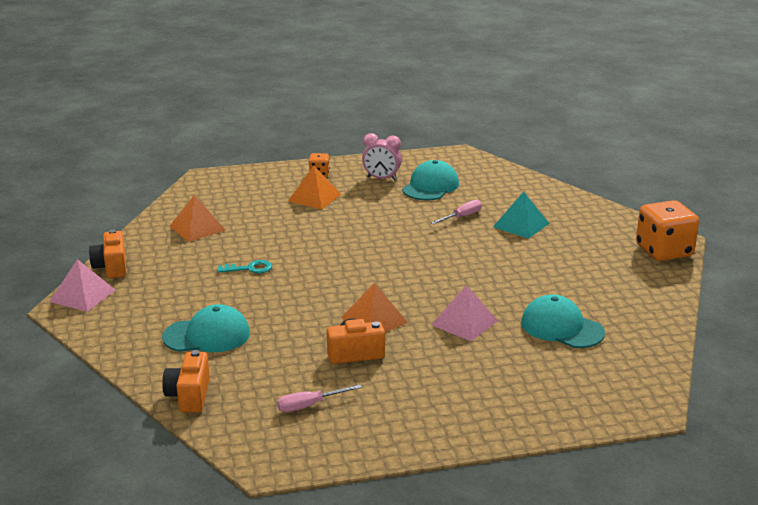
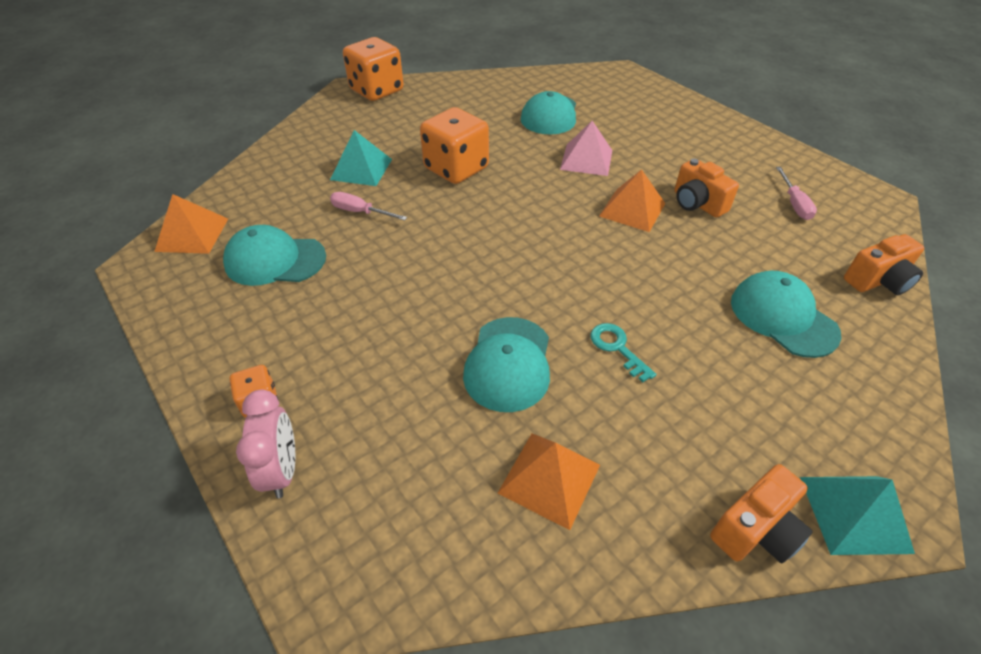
camera: 115 degrees left, 20 degrees up
pink pyramid [49,259,115,312] -> turquoise pyramid [800,476,915,555]
pink screwdriver [277,384,362,412] -> pink screwdriver turned 45 degrees clockwise [776,167,817,220]
orange pyramid [288,166,341,209] -> orange pyramid moved to [154,194,228,254]
pink clock [362,133,402,180] -> pink clock moved to [236,389,295,499]
none -> orange dice [420,107,489,184]
none -> turquoise cap [463,317,550,412]

